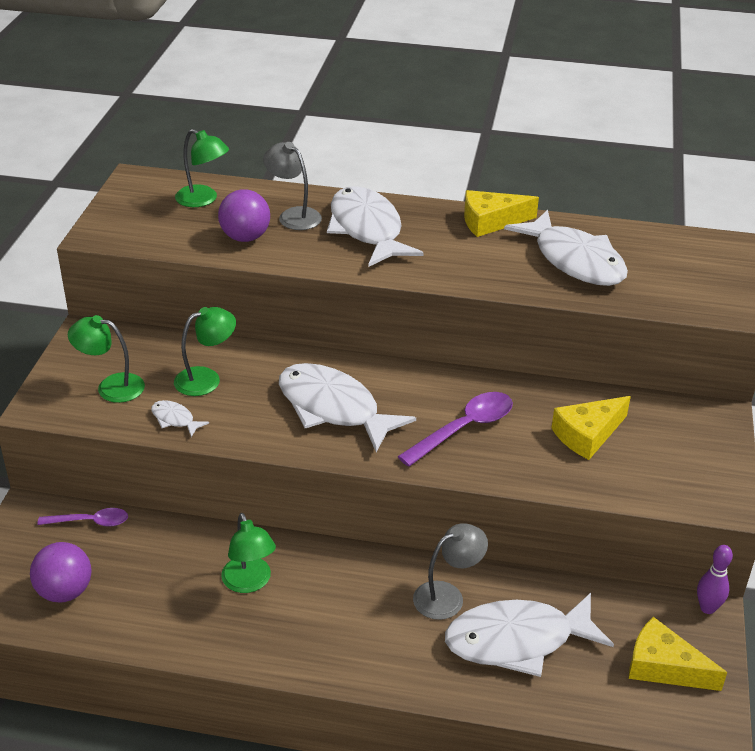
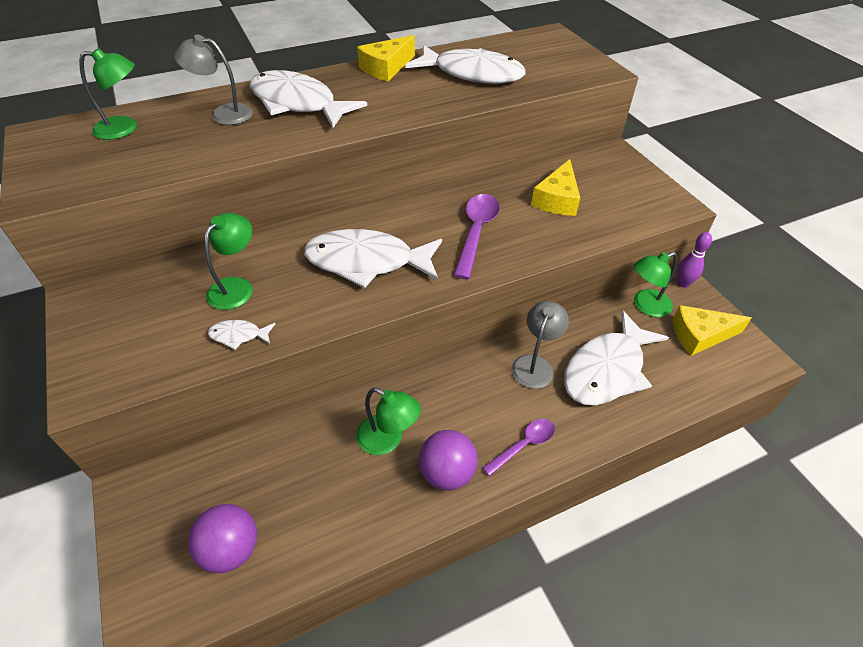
camera: 35 degrees left, 10 degrees up
purple spoon [37,508,128,527] -> purple spoon moved to [483,419,555,476]
green lamp [68,315,145,403] -> green lamp moved to [634,252,677,317]
purple ball [218,189,270,242] -> purple ball moved to [419,430,478,490]

